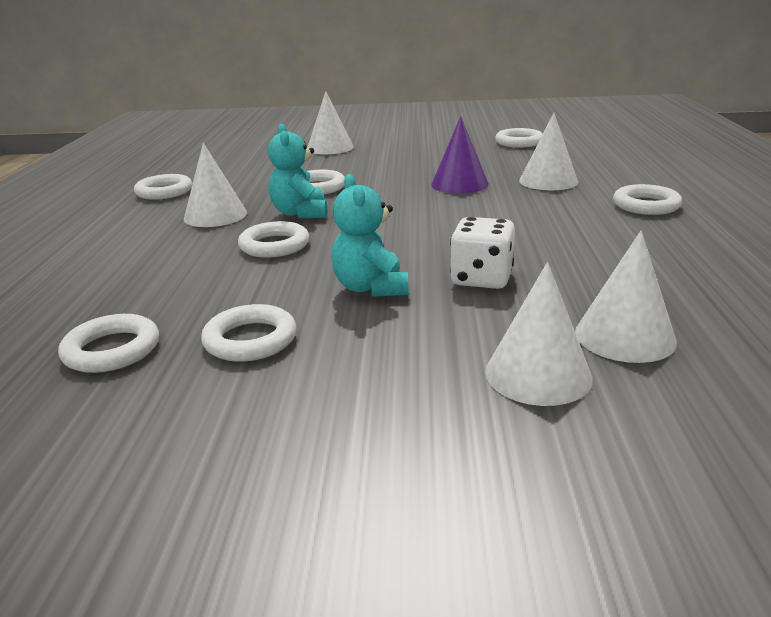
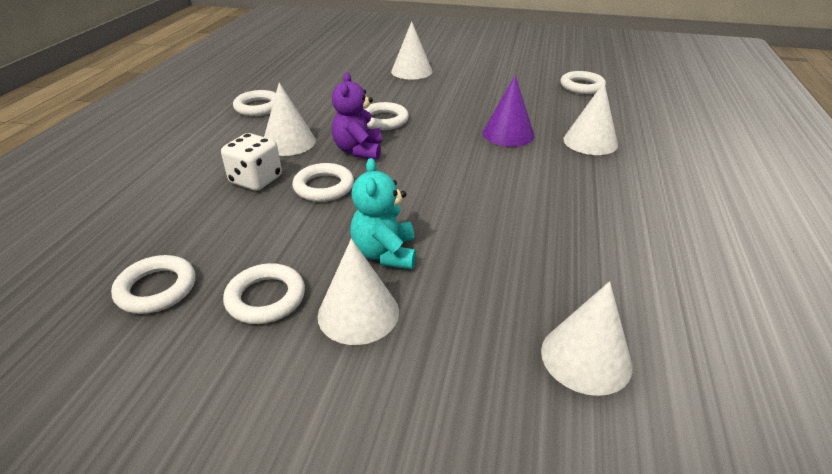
camera: 10 degrees right, 10 degrees up
turquoise teddy bear [268,124,328,219] -> purple teddy bear [332,72,382,160]
white dice [450,217,515,289] -> white dice moved to [221,133,282,191]
white cone [485,262,592,406] -> white cone moved to [318,238,399,345]
white ring [613,184,682,215] -> none

